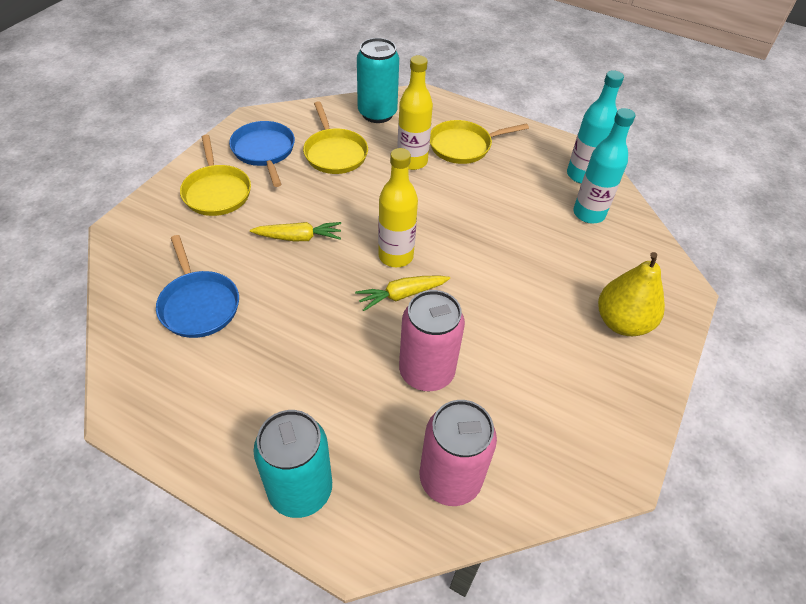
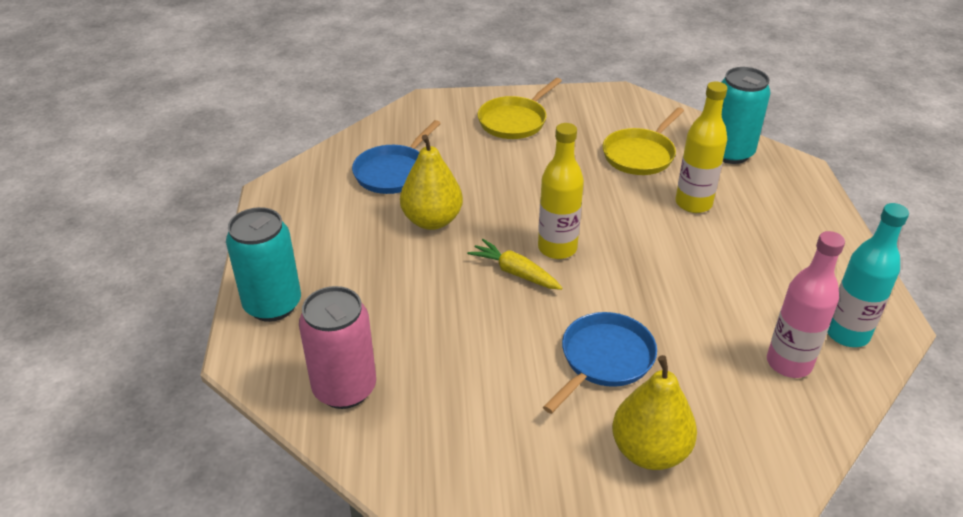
camera: 60 degrees right, 10 degrees down
blue pan [229,121,295,187] -> blue pan moved to [543,312,657,414]
yellow carrot [250,222,341,241] -> none
pink can [399,290,465,391] -> none
yellow pan [430,120,529,164] -> none
turquoise bottle [573,108,635,223] -> pink bottle [767,231,845,378]
none -> yellow pear [400,135,463,230]

